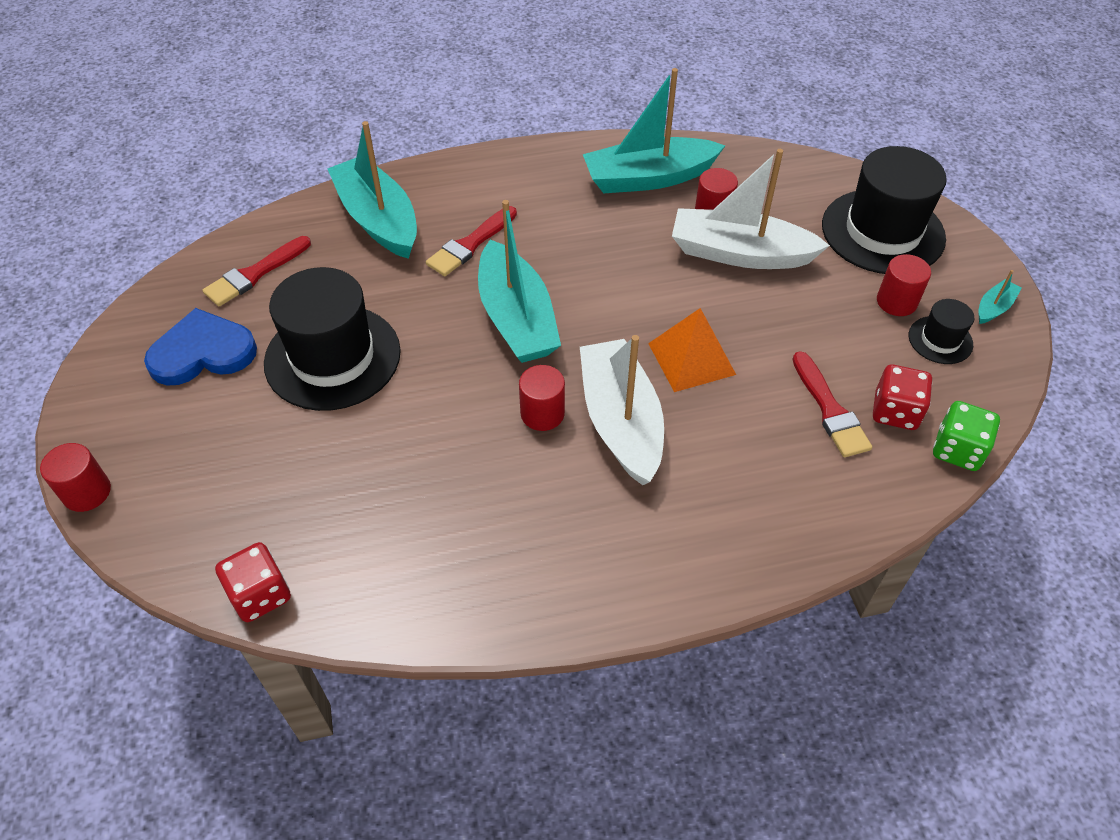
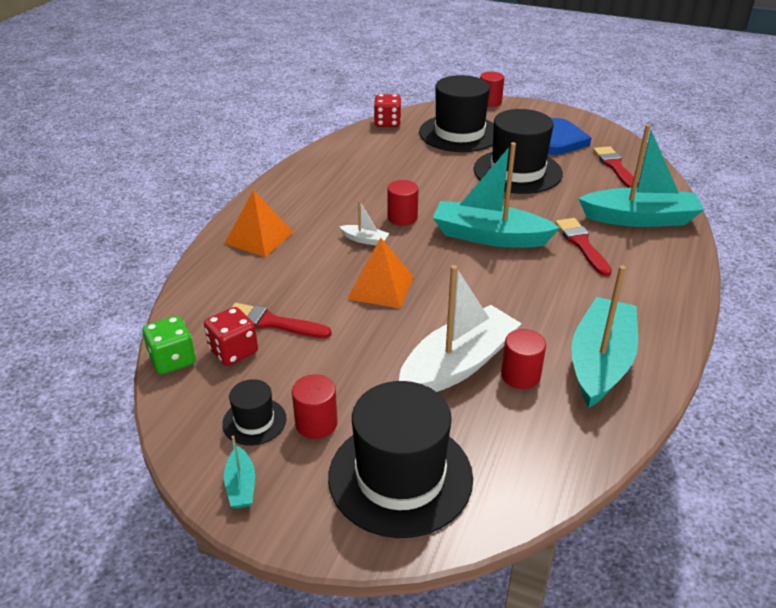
camera: 125 degrees right, 15 degrees down
white boat [580,335,664,485] -> white boat [339,200,390,245], size x0.42
none -> orange pyramid [224,190,294,257]
none -> black hat [419,75,494,152]

